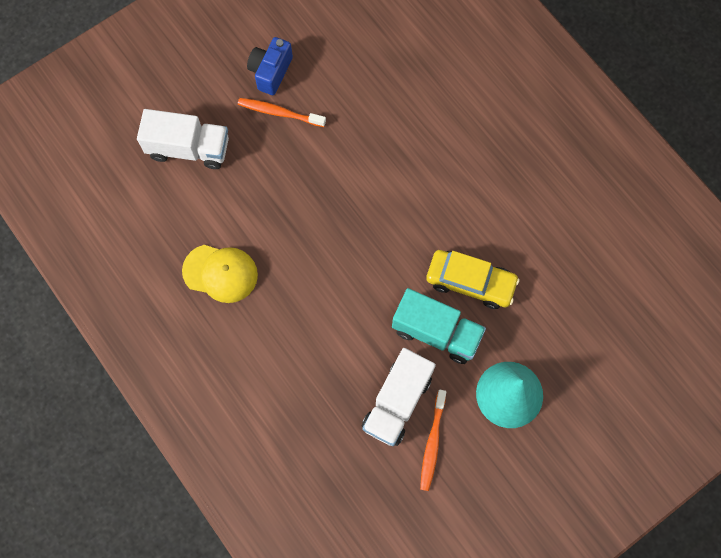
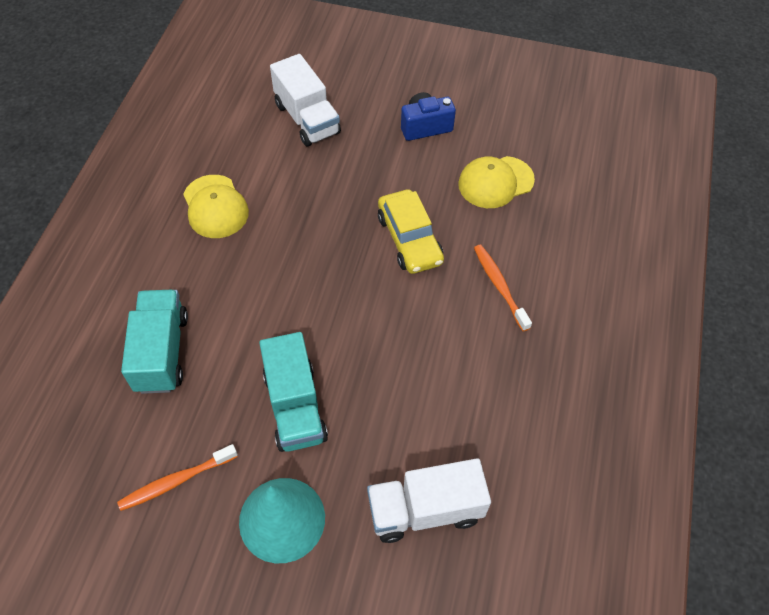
camera: 50 degrees right, 15 degrees down
orange toothbrush [238,98,326,127] -> orange toothbrush moved to [474,245,532,331]
white truck [362,348,436,446] -> white truck moved to [367,458,491,543]
yellow car [426,250,520,309] -> yellow car moved to [378,189,444,274]
none -> turquoise truck [121,290,188,394]
none -> yellow cap [458,156,535,208]

